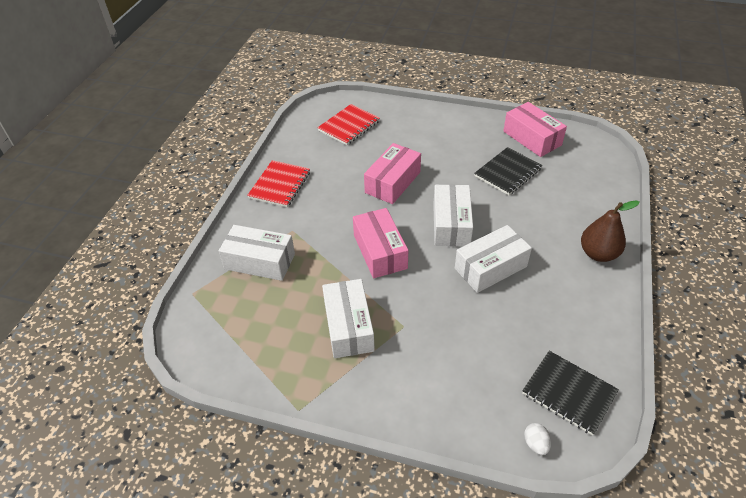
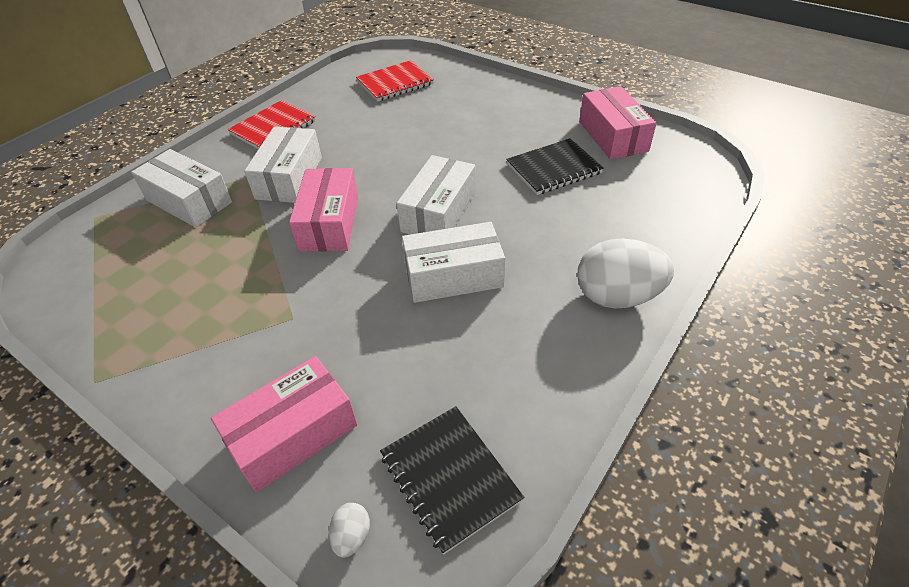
camera: 20 degrees right, 0 degrees up
white box [322,279,375,358] -> white box moved to [244,127,322,203]
pink box [364,143,421,204] -> pink box moved to [211,356,357,492]
brown pear [581,200,640,262] -> white egg [577,238,674,309]

